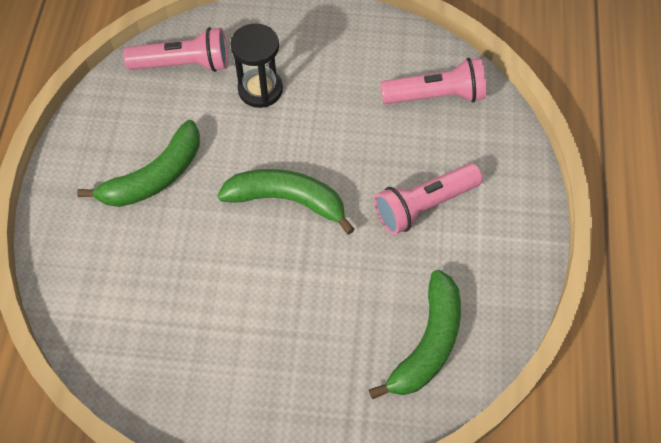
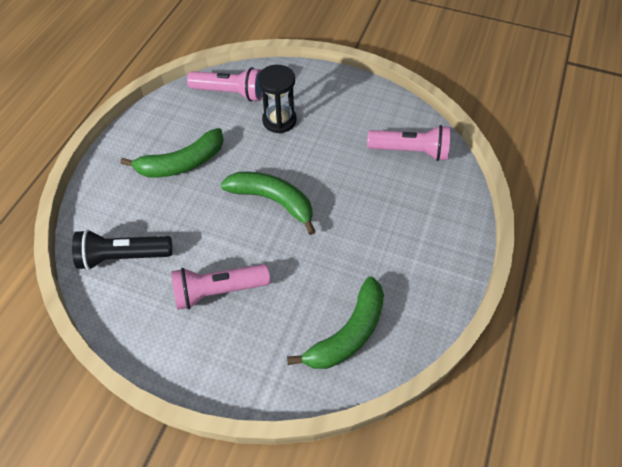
camera: 15 degrees right, 5 degrees down
pink flashlight [374,163,483,235] -> pink flashlight moved to [171,264,270,310]
none -> black flashlight [72,230,172,270]

